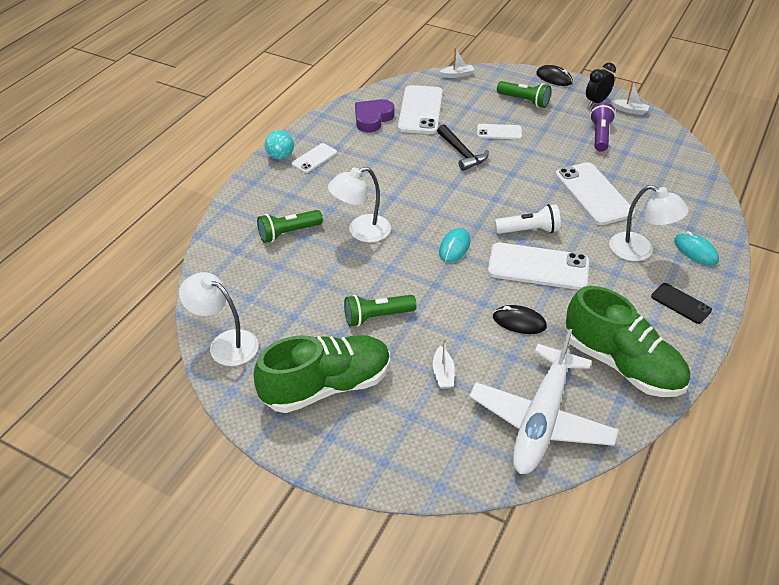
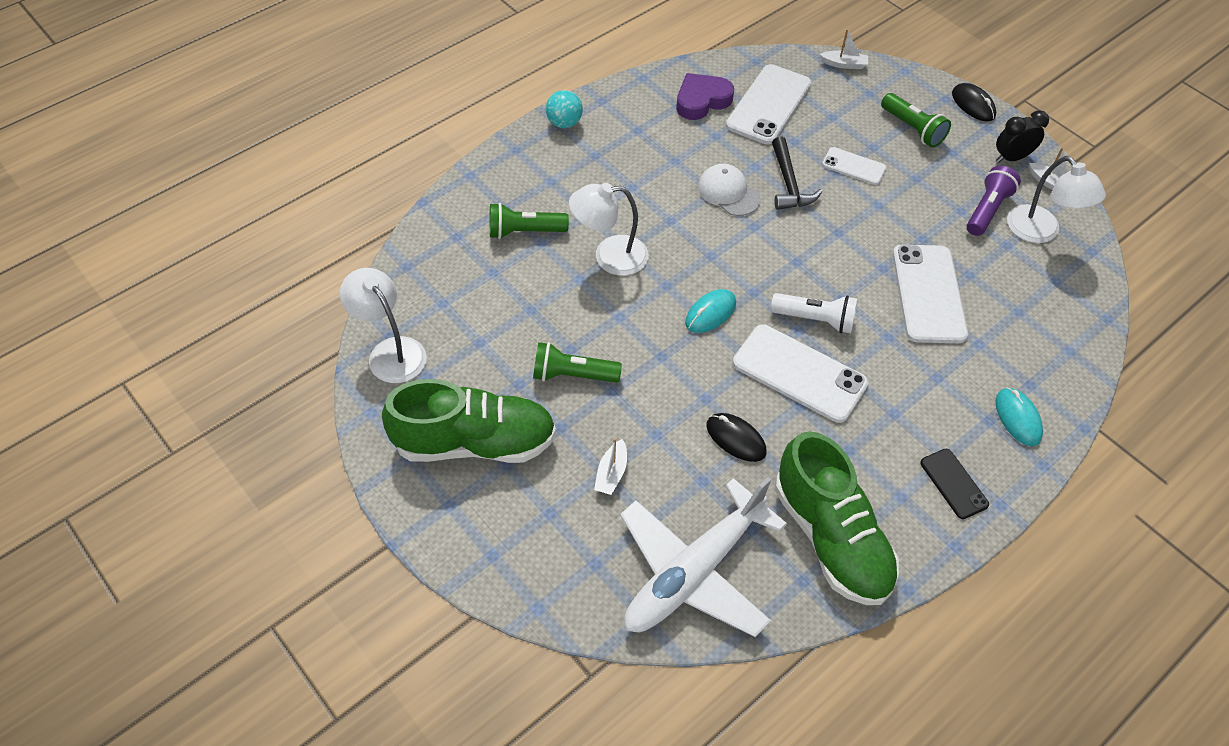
camera: 20 degrees right, 10 degrees up
white phone [292,143,337,173] -> none
white lamp [609,185,689,261] -> white lamp moved to [1007,156,1106,243]
none -> white cap [698,164,761,216]

